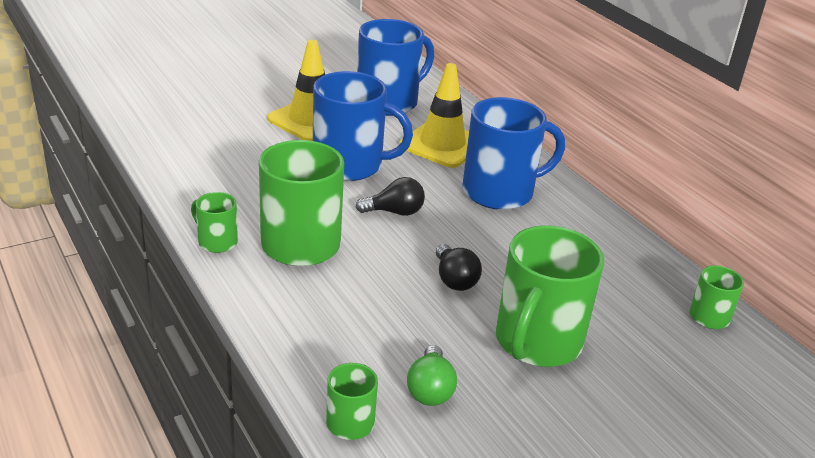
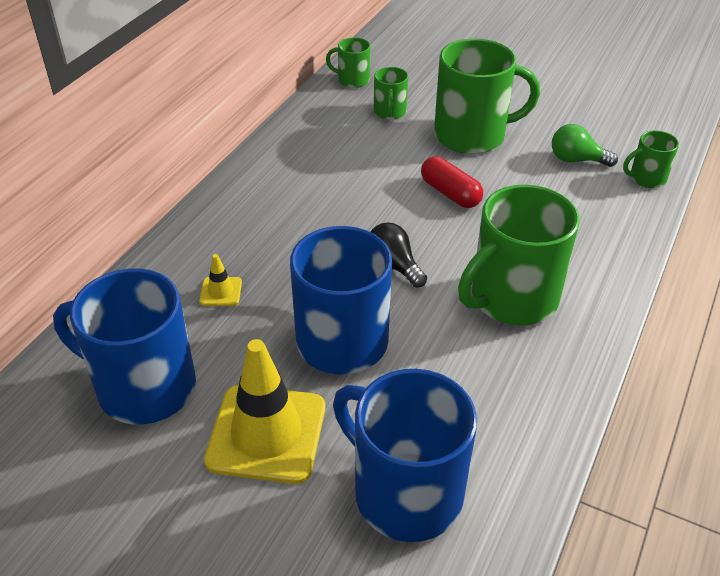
camera: 120 degrees left, 10 degrees up
green mug [191,192,238,253] -> green mug moved to [374,67,408,120]
yellow traffic cone [399,63,469,168] -> yellow traffic cone [199,254,242,306], size x0.43
green light bulb [407,345,457,406] -> green light bulb turned 135 degrees counterclockwise [552,124,618,167]
black light bulb [436,244,482,291] -> red capsule [421,157,483,208]
blue mug [463,97,565,210] -> blue mug moved to [333,369,477,542]

